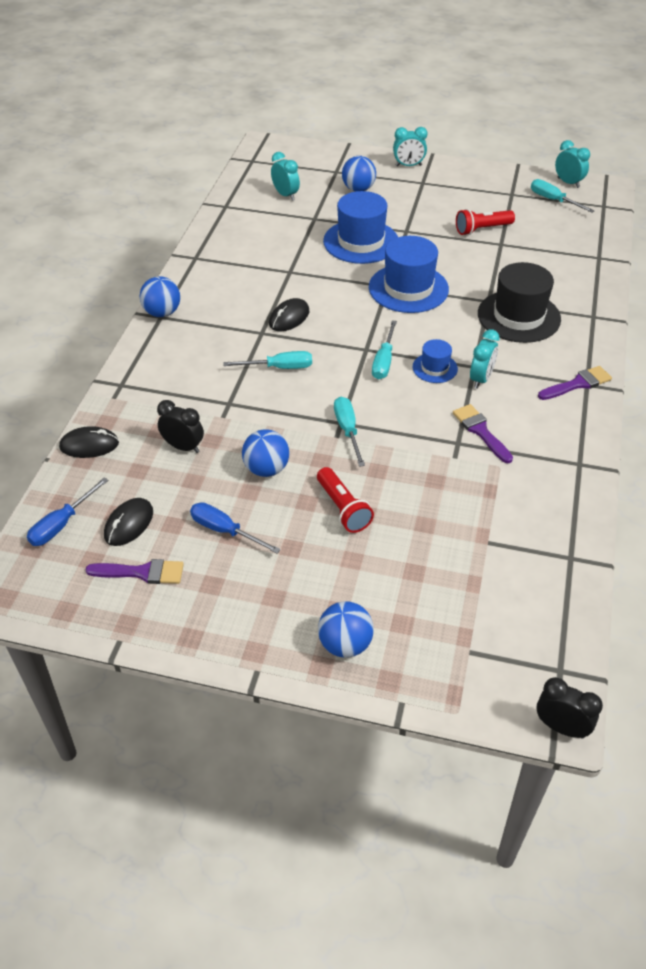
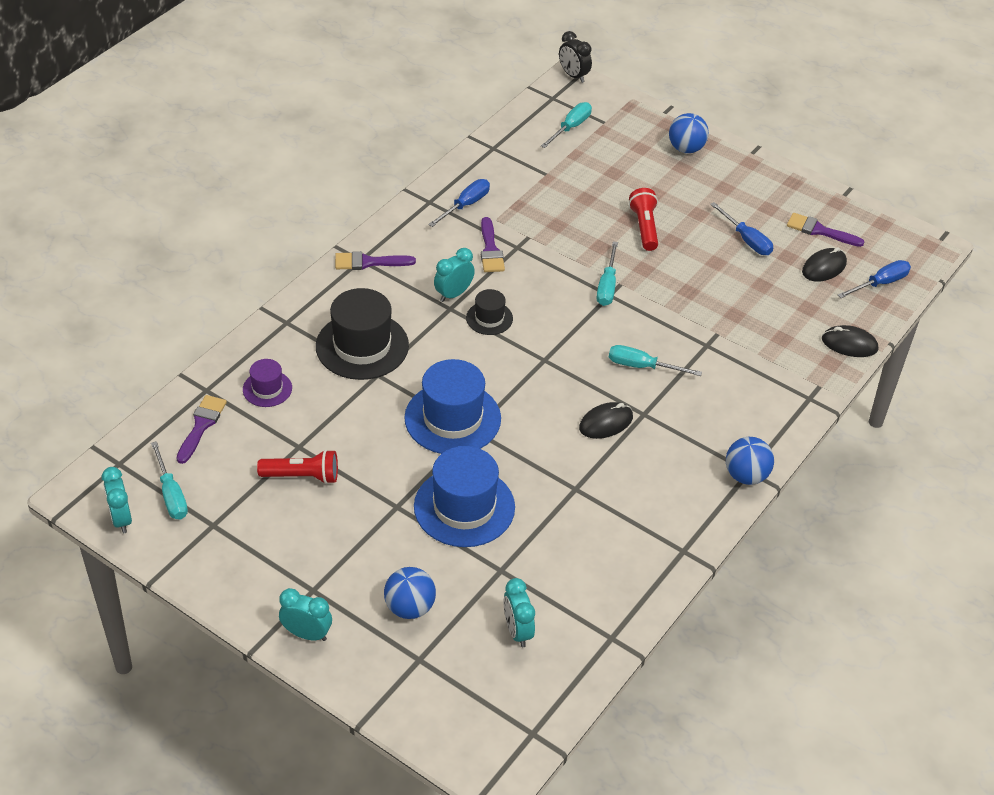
camera: 160 degrees left, 0 degrees up
black clock [157,400,204,453] -> none
blue ball [242,429,289,477] -> none
turquoise screwdriver [372,320,397,380] -> turquoise screwdriver moved to [541,102,592,148]
blue hat [413,339,458,383] -> black hat [466,289,513,335]
none -> purple brush [176,395,227,464]
none -> purple hat [243,359,292,407]
none -> blue screwdriver [428,179,490,227]

